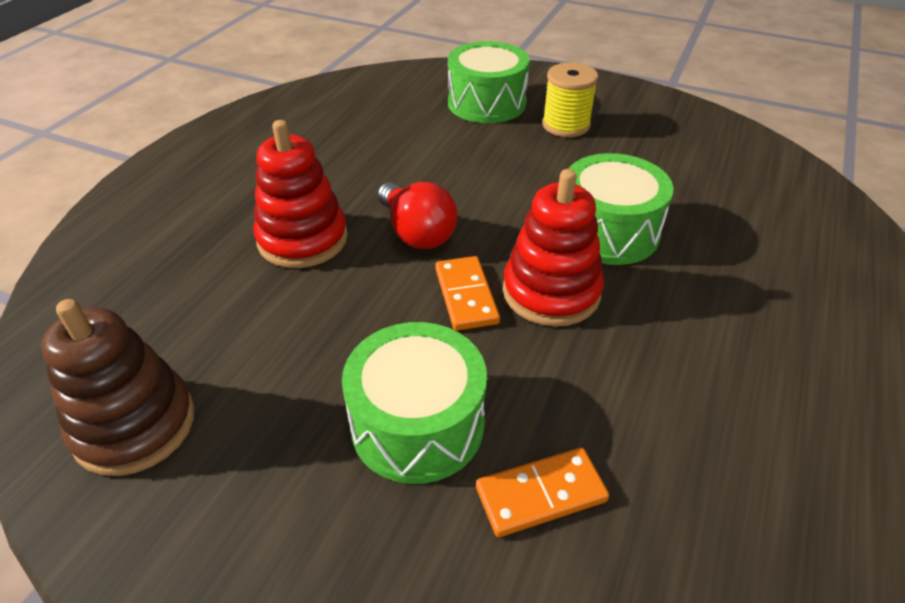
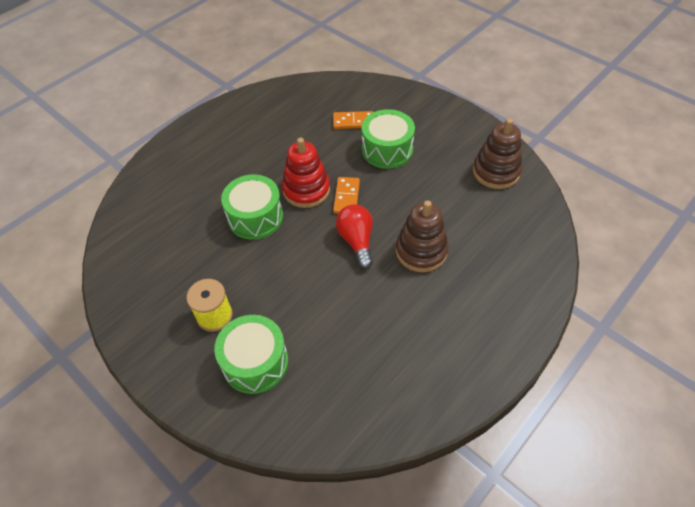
camera: 160 degrees left, 10 degrees up
red stacking toy [253,120,348,268] -> brown stacking toy [396,200,448,272]

